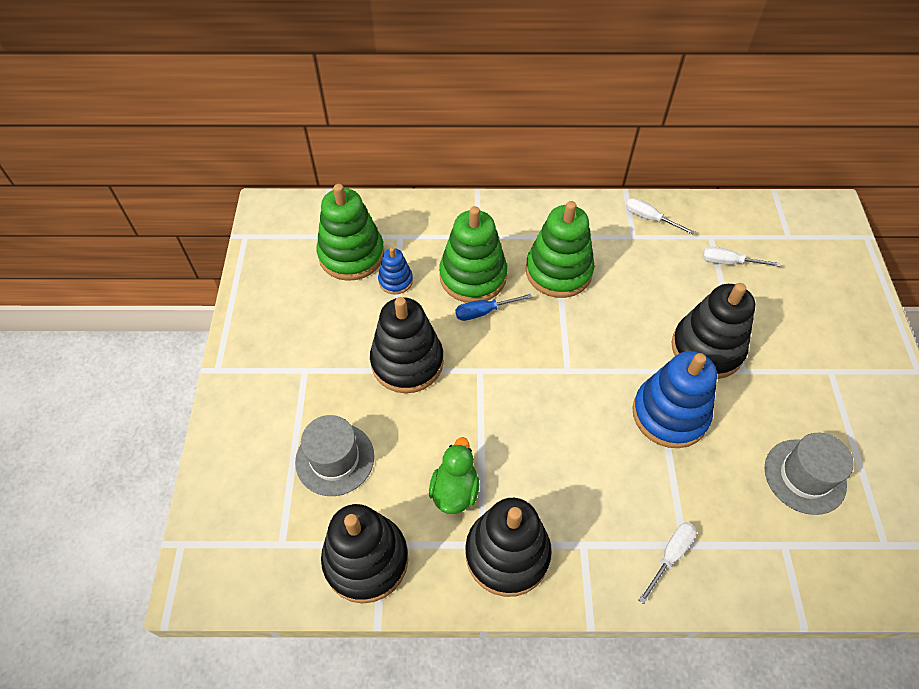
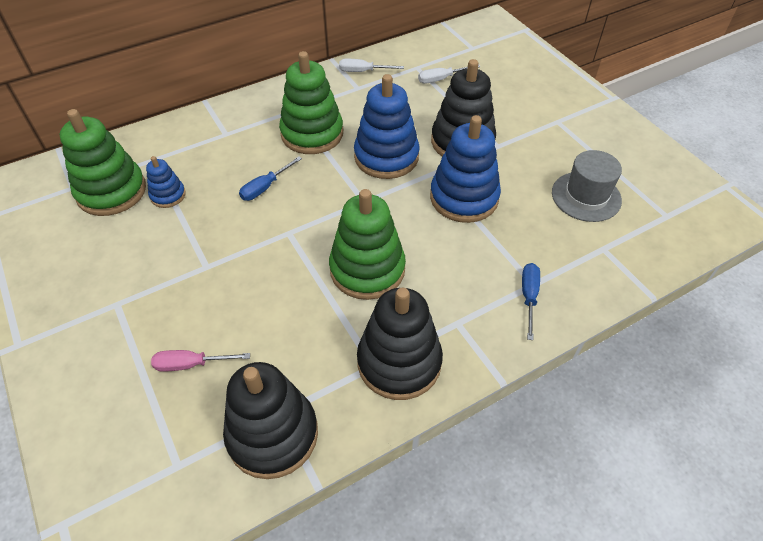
camera: 30 degrees left, 5 degrees down
grey hat [295,415,374,496] -> pink screwdriver [151,350,250,372]
black stacking toy [370,297,444,393] -> none
green duck [429,437,480,514] -> none
green stacking toy [439,206,507,303] -> green stacking toy moved to [329,189,406,300]
white screwdriver [639,522,697,604] -> blue screwdriver [522,263,540,340]
none -> blue stacking toy [354,74,420,179]

